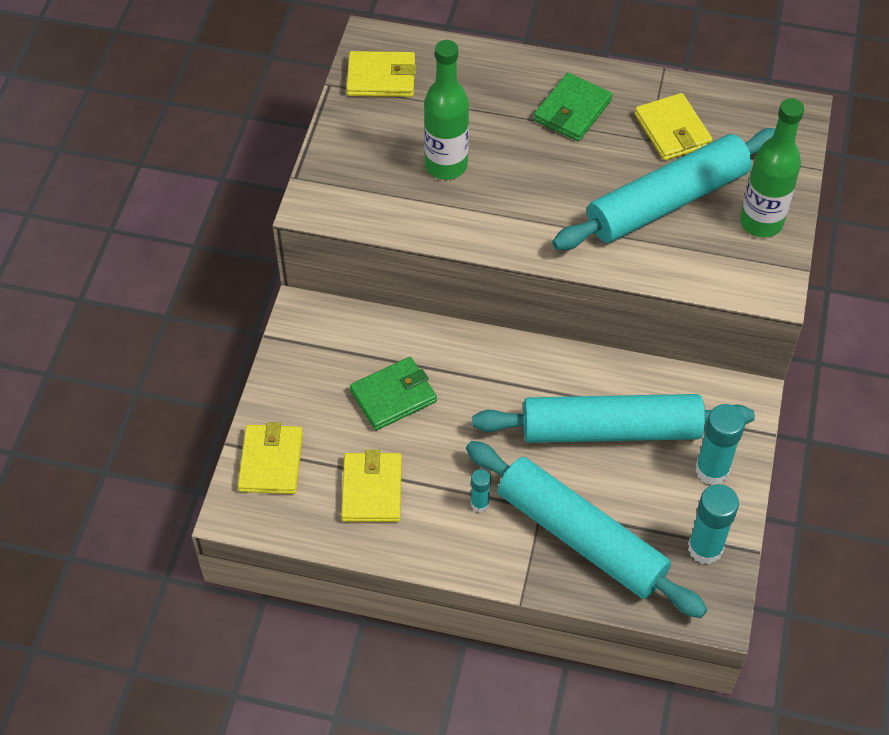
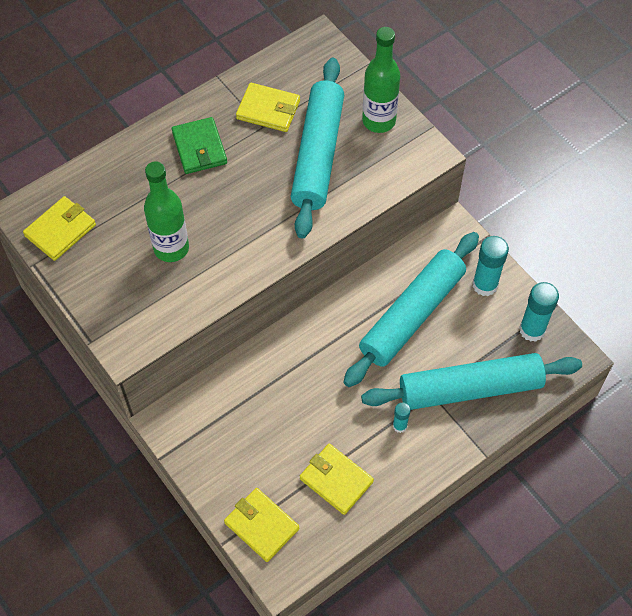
camera: 50 degrees left, 5 degrees up
green wallet [350,357,437,430] -> none

